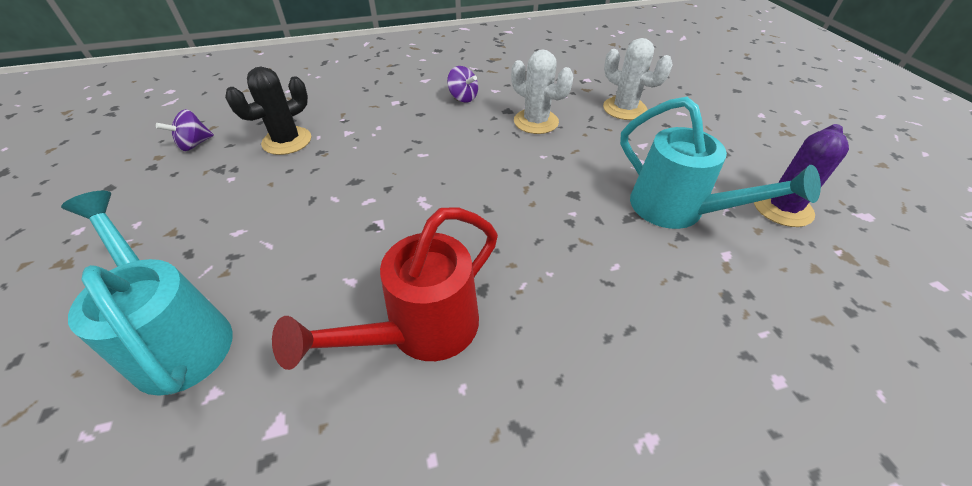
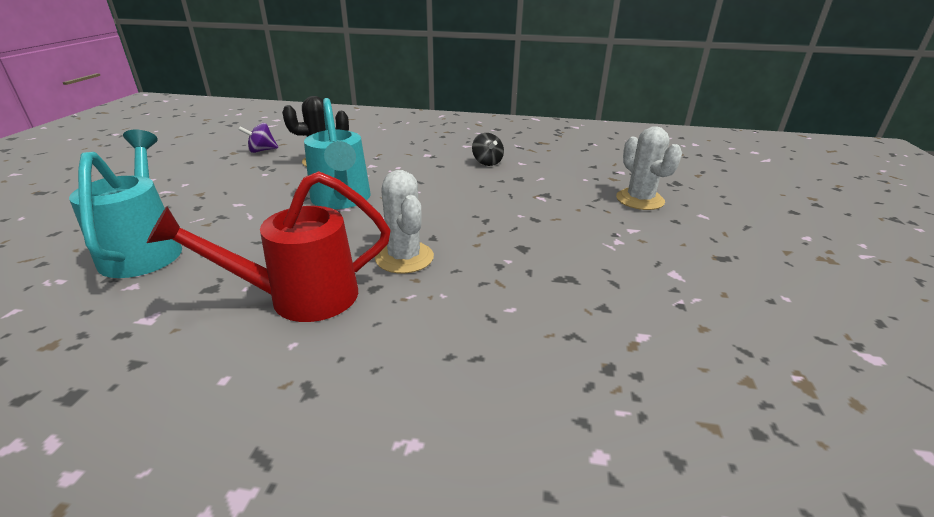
camera: 25 degrees right, 15 degrees down
purple spinning top [447,66,478,103] -> black spinning top [472,133,504,166]
white cactus [511,49,573,134] -> white cactus moved to [375,170,434,273]
turquoise watering can [620,97,821,229] -> turquoise watering can moved to [304,98,371,209]
purple cactus [754,124,849,227] -> none

